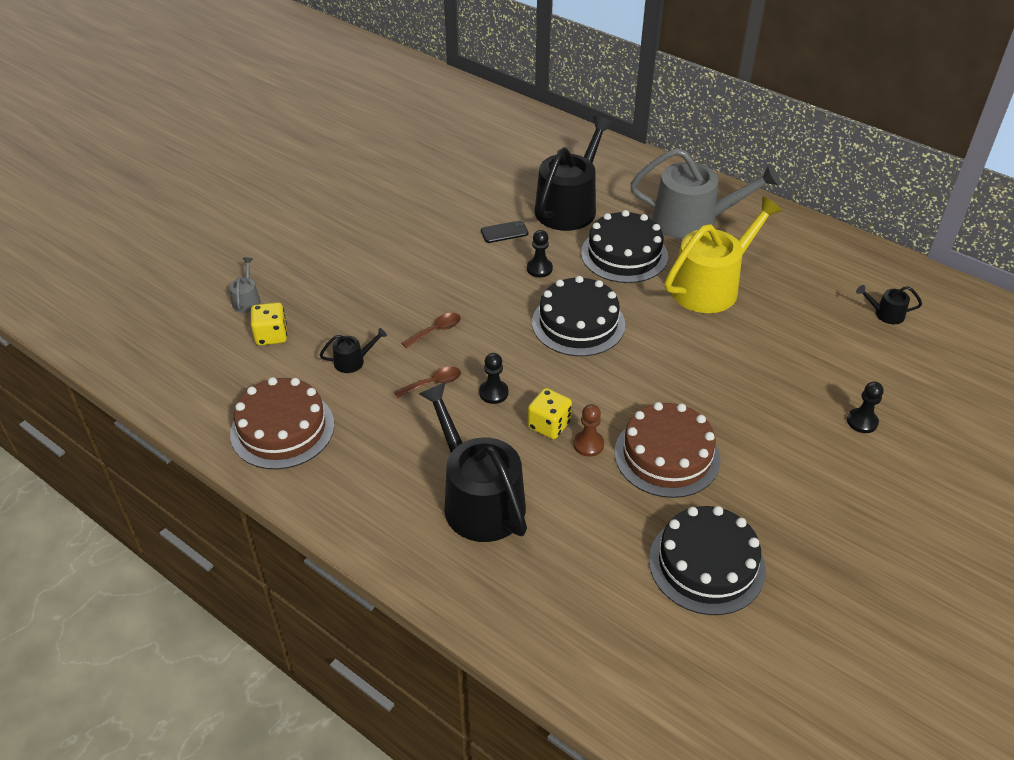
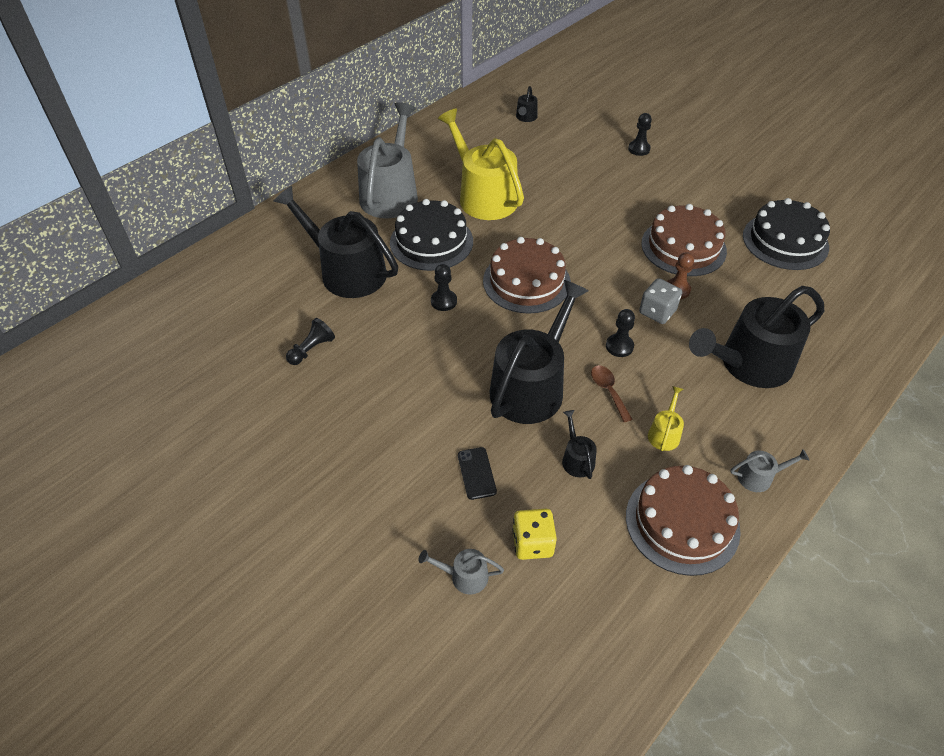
camera: 85 degrees left, 5 degrees up
brown spoon [402,313,460,348] -> black watering can [490,280,589,424]
black phone [481,220,528,243] -> black phone moved to [458,447,497,500]
yellow dice [528,388,572,439] -> grey dice [639,278,682,324]
black cake [532,276,625,356] -> brown cake [483,237,571,314]
none -> black pawn [286,318,335,365]
none -> yellow watering can [648,386,684,451]
none -> grey watering can [730,449,809,492]

